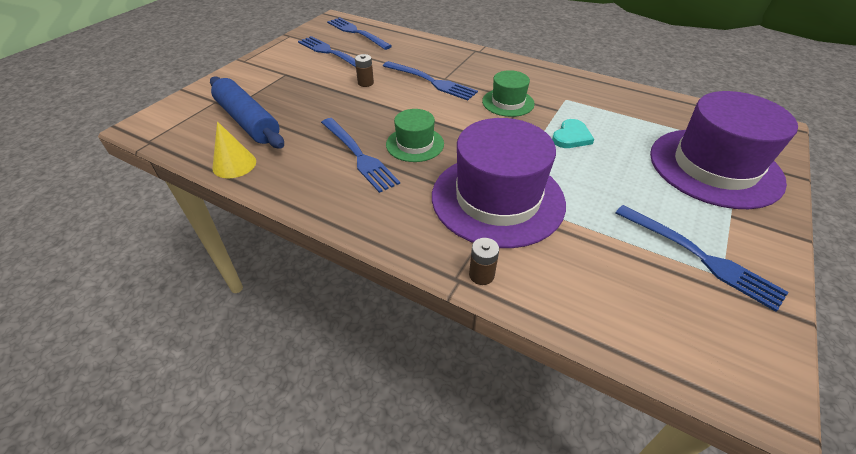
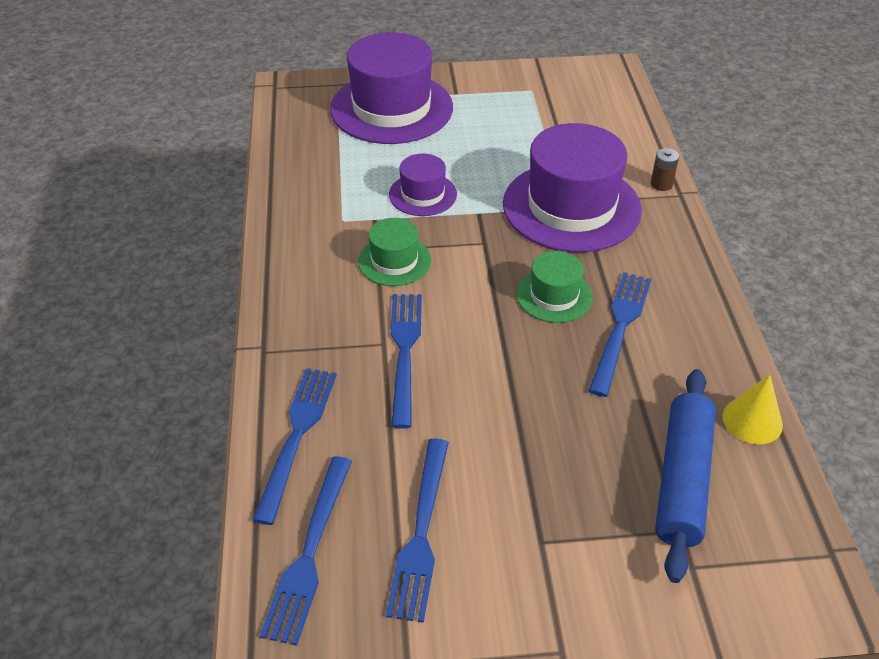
camera: 125 degrees left, 0 degrees up
brown battery [355,54,374,87] -> none
turquoise heart [552,119,594,148] -> purple hat [389,154,457,216]
blue fork [616,205,789,312] -> blue fork moved to [253,368,337,525]

